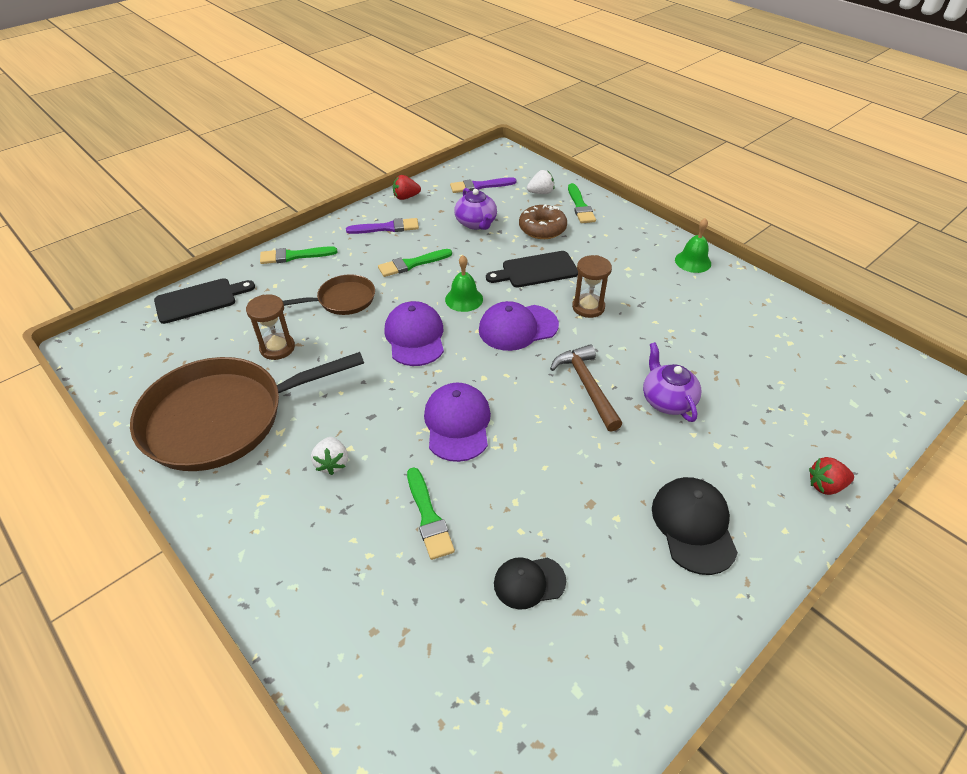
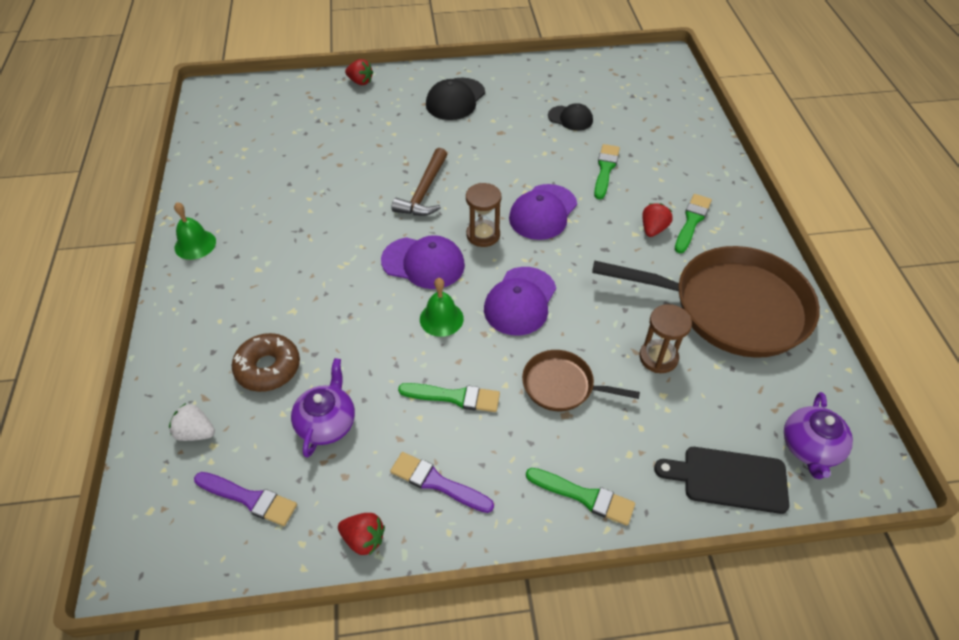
camera: 145 degrees left, 5 degrees up
white strawberry [311,437,348,475] -> red strawberry [642,203,673,237]
black cutting board [486,251,578,287] -> none
green brush [568,183,596,223] -> green brush moved to [675,194,712,253]
brown hourglass [572,255,612,318] -> brown hourglass moved to [466,183,501,247]
purple teapot [643,342,701,422] -> purple teapot moved to [784,392,853,479]

